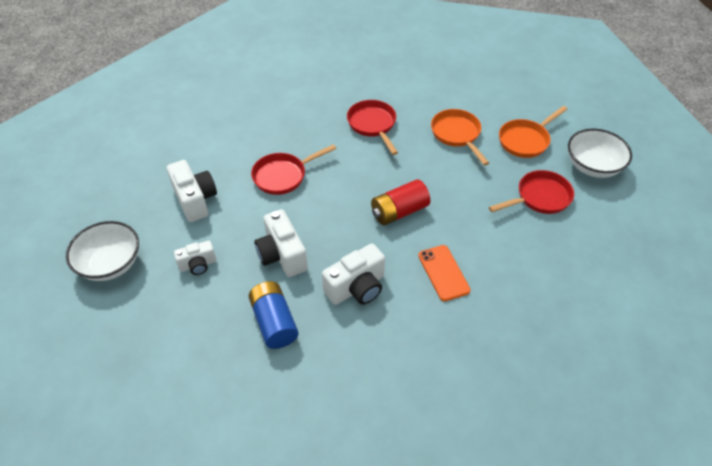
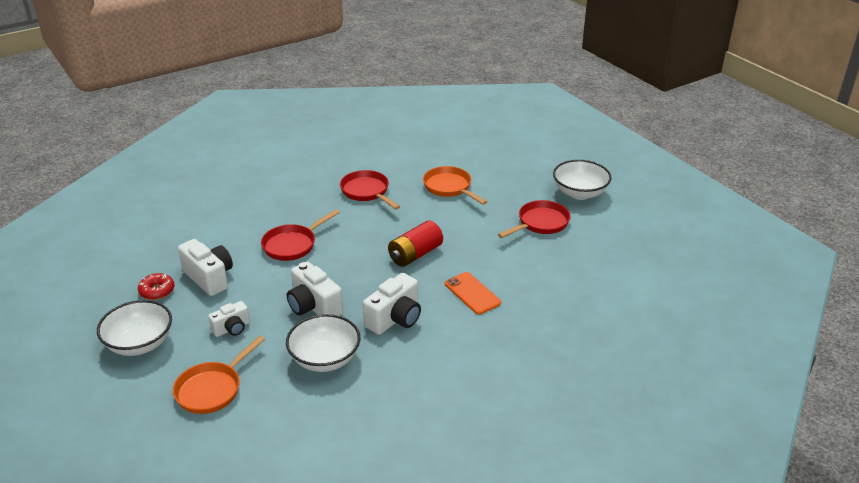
camera: 15 degrees left, 15 degrees down
blue battery [248,281,299,349] -> white bowl [286,314,360,372]
orange pan [499,106,568,158] -> orange pan moved to [173,336,265,414]
none -> red donut [138,273,174,300]

